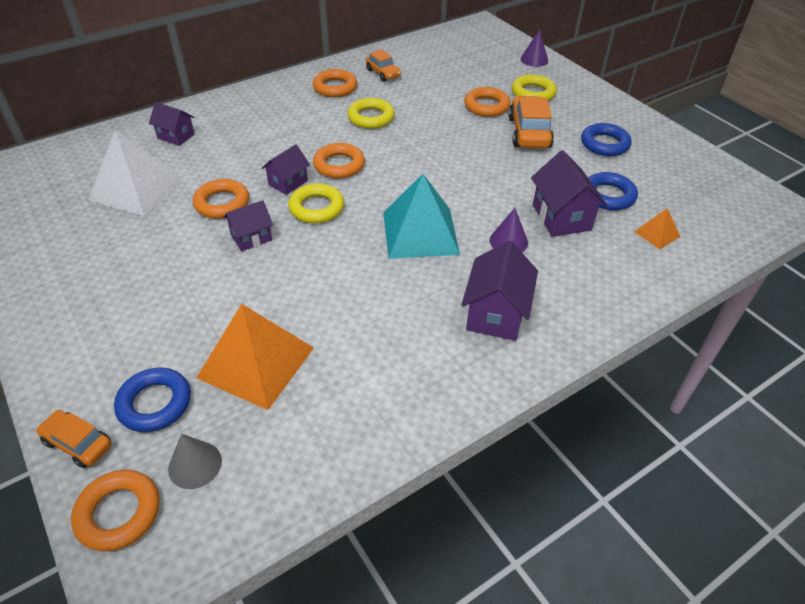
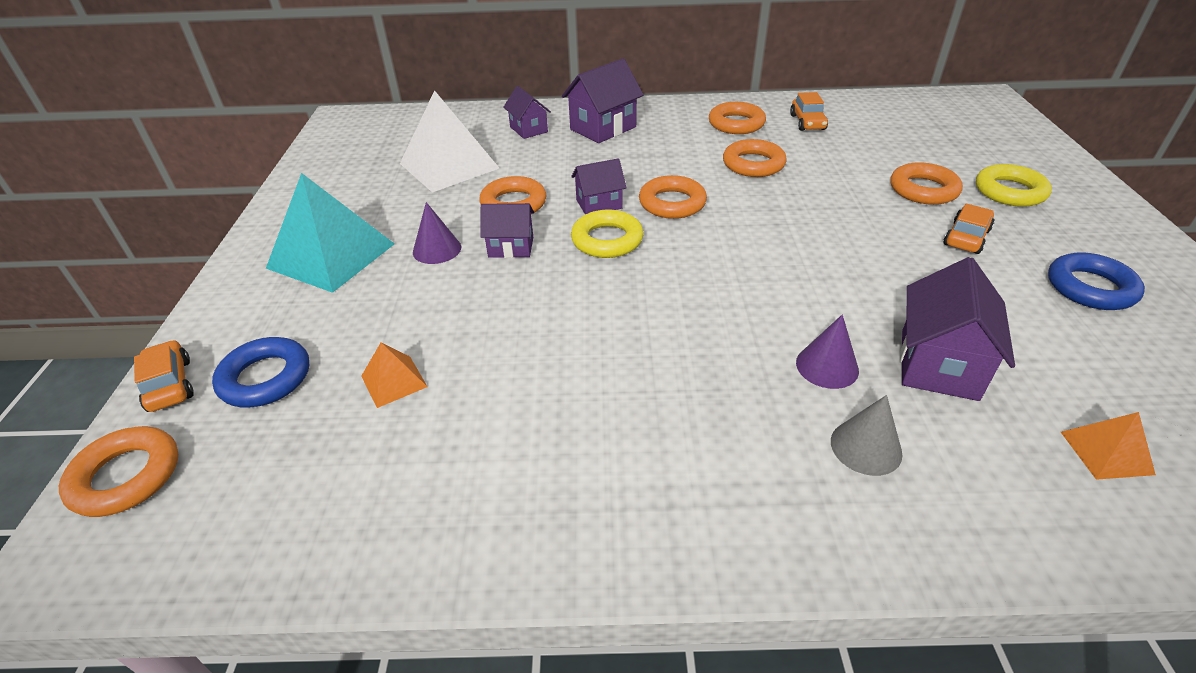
camera: 35 degrees right, 5 degrees down
grey cone [168,434,222,489] -> grey cone moved to [831,395,902,476]
orange pyramid [196,304,314,410] -> orange pyramid [362,342,428,408], size x0.47
yellow ring [347,98,395,129] -> orange ring [723,139,787,177]
turquoise pyramid [383,174,460,259] -> turquoise pyramid moved to [266,173,395,293]
purple house [461,241,538,341] -> purple house moved to [562,59,643,143]
orange car [508,96,554,148] -> orange car [944,204,995,254], size x0.60
purple cone [521,29,548,67] -> purple cone moved to [413,202,461,264]
blue ring [588,172,638,210] -> none

